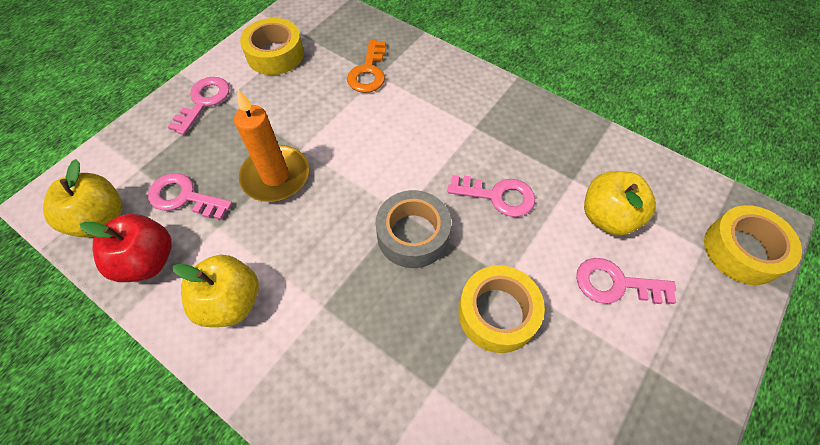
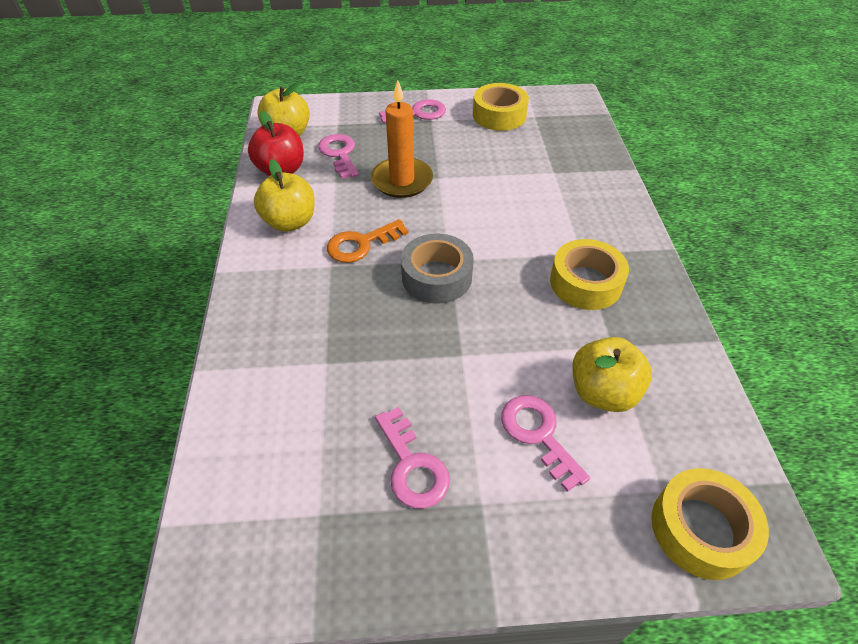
camera: 50 degrees right, 10 degrees down
orange key [347,39,386,93] -> orange key moved to [327,219,408,263]
pink key [447,175,535,217] -> pink key moved to [375,407,450,509]
yellow tape [458,265,545,353] -> yellow tape moved to [550,239,629,310]

